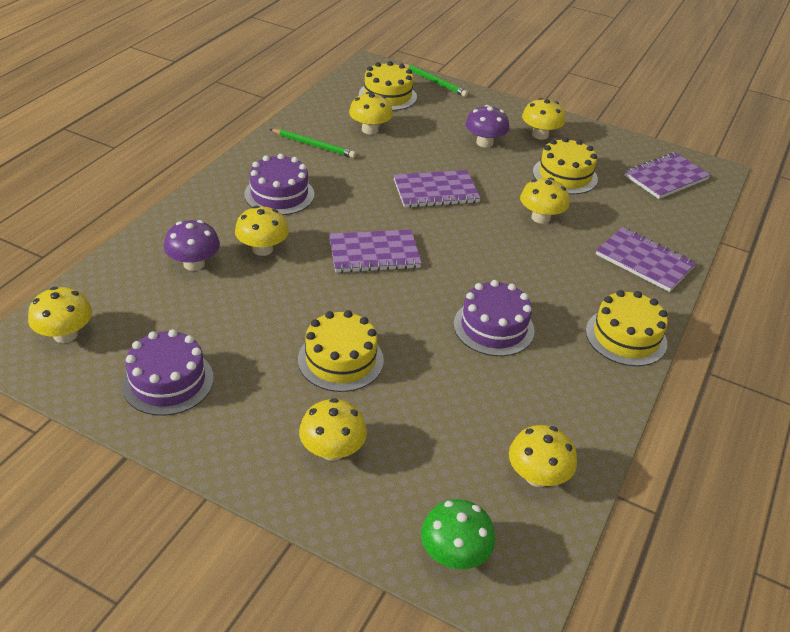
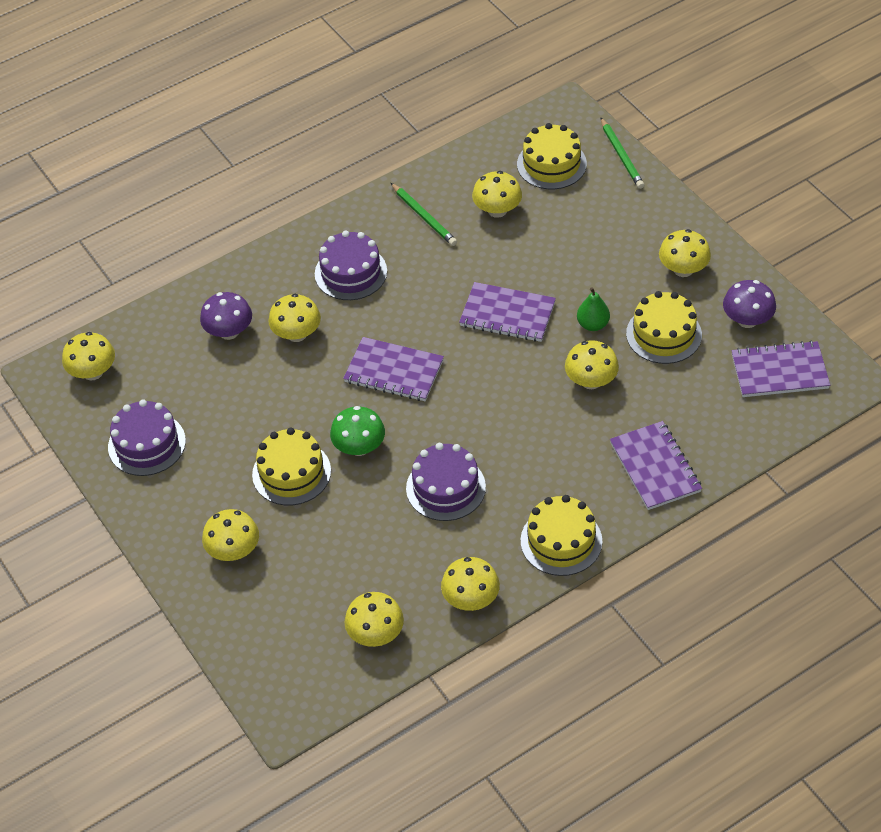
camera: 35 degrees right, 10 degrees up
green mushroom [421,499,495,569] -> green mushroom moved to [330,406,385,456]
purple mushroom [465,105,509,148] -> purple mushroom moved to [723,280,776,328]
none -> yellow mushroom [441,557,500,611]
none -> green pear [577,287,610,331]

